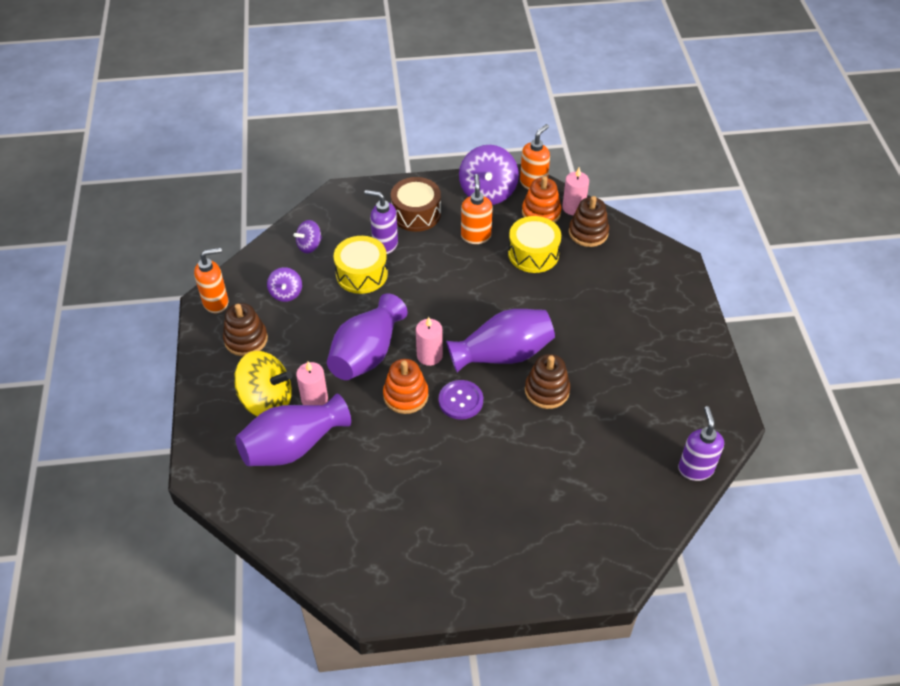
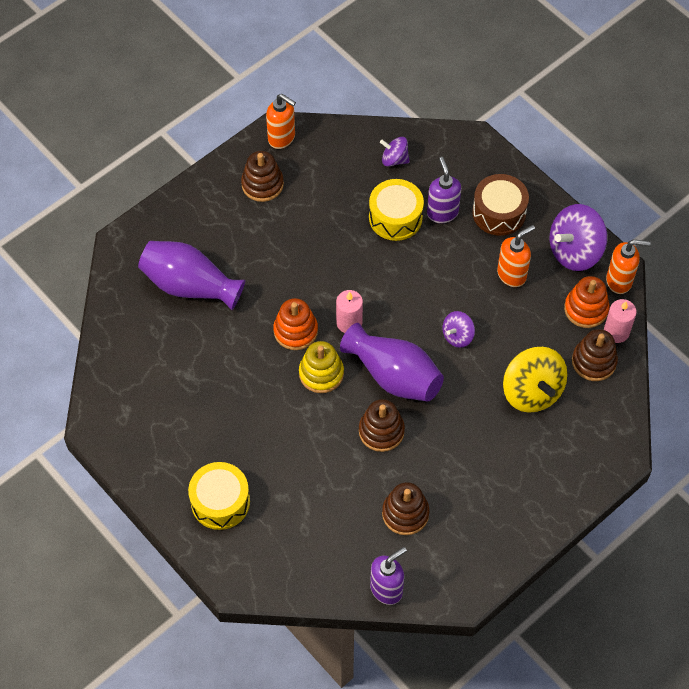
camera: 55 degrees right, 10 degrees up
yellow spinning top [234,351,292,417] -> yellow spinning top moved to [503,347,567,413]
purple spinning top [267,267,302,302] -> purple spinning top moved to [443,311,475,348]
pink candle [296,362,328,405] -> none
purple vase [327,293,408,380] -> none
purple button [439,380,483,420] -> yellow stacking toy [299,341,344,393]
yellow drum [508,216,561,273] -> yellow drum moved to [188,462,250,530]
none -> brown stacking toy [382,482,429,535]

